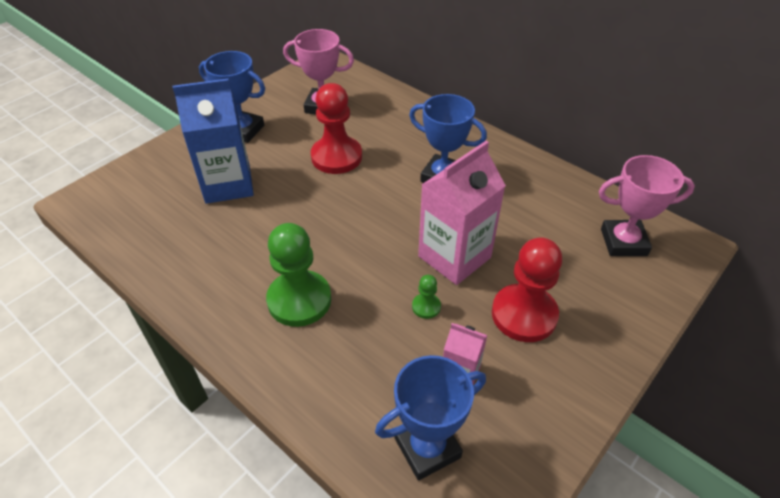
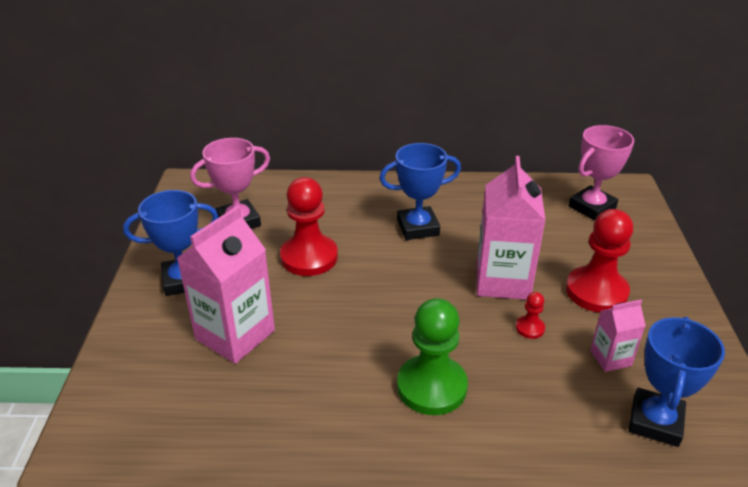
camera: 40 degrees left, 10 degrees down
blue carton [173,79,254,204] -> pink carton [177,206,275,364]
green pawn [412,275,441,319] -> red pawn [516,292,545,339]

